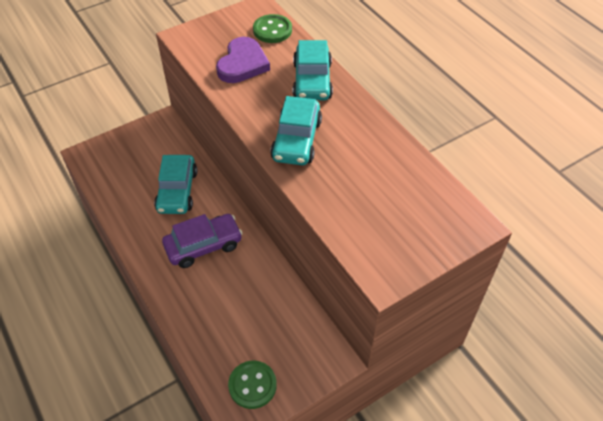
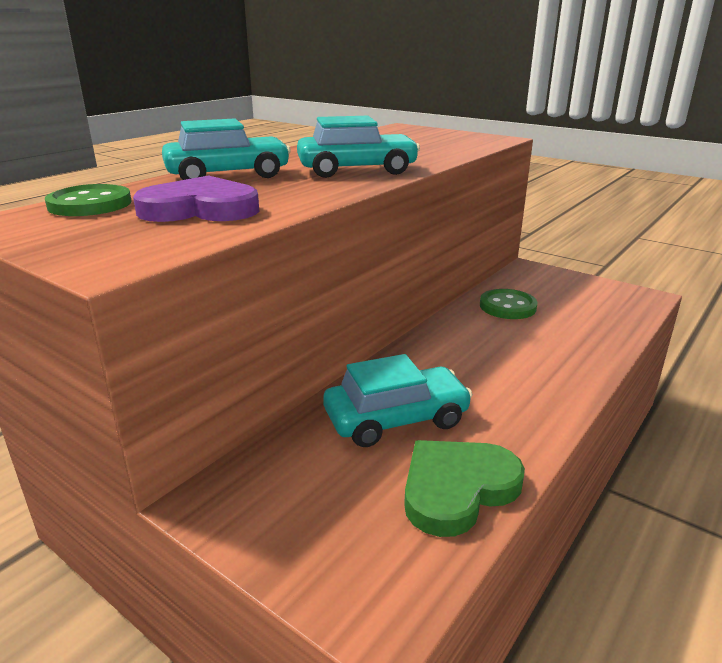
camera: 110 degrees left, 25 degrees down
purple car [162,214,243,268] -> none
green button [228,361,277,409] -> green button moved to [480,289,538,319]
none -> green heart [404,440,525,537]

